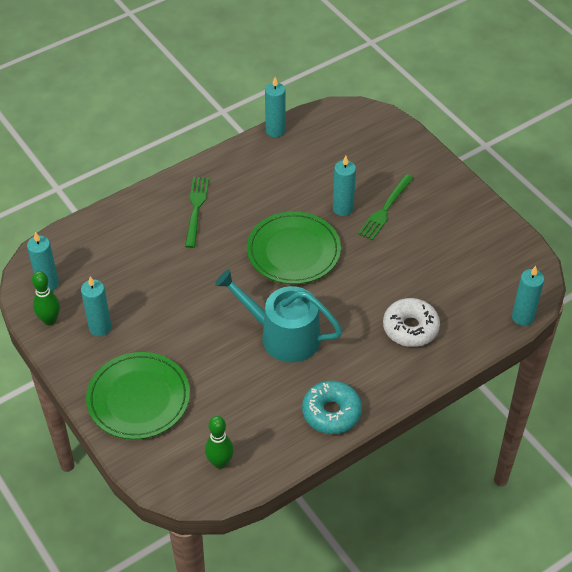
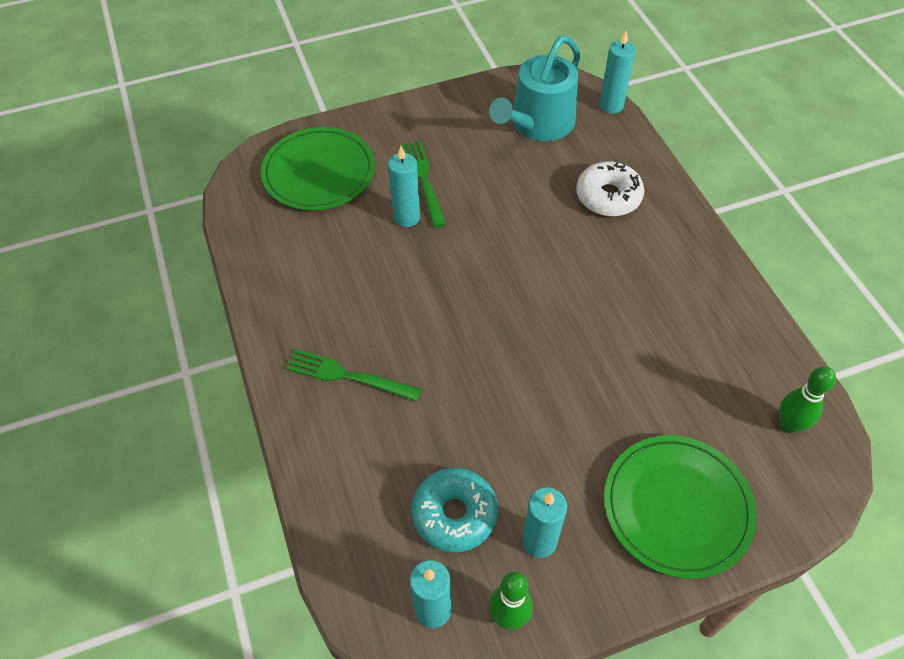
camera: 75 degrees left, 5 degrees up
turquoise watering can [215,269,343,362] -> turquoise watering can moved to [489,36,581,141]
green plate [247,211,341,284] -> green plate moved to [261,127,375,211]
turquoise candle [265,77,285,137] -> none
turquoise donut [302,381,362,434] -> turquoise donut moved to [412,468,498,552]
green fork [358,174,413,240] -> green fork turned 150 degrees counterclockwise [402,141,446,228]

